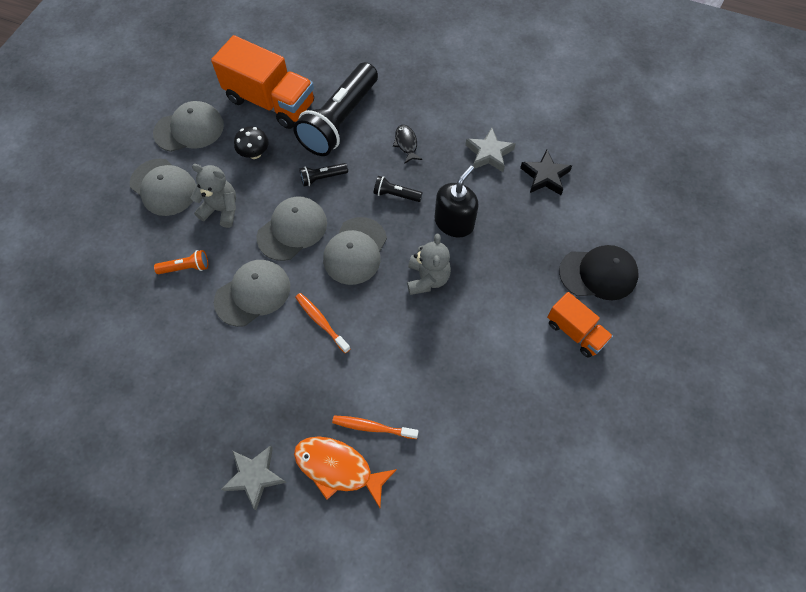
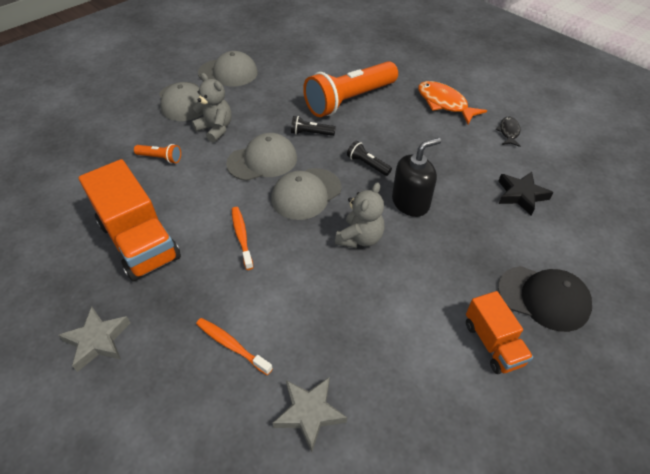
camera: 25 degrees right, 15 degrees down
orange truck [211,35,314,129] -> orange truck moved to [79,159,181,281]
grey cap [214,260,290,327] -> none
black mushroom [234,126,269,159] -> none
black flashlight [293,62,378,156] -> orange flashlight [303,61,398,117]
orange fish [294,436,397,508] -> orange fish moved to [418,81,487,124]
black fish [393,125,422,164] -> black fish moved to [496,117,521,147]
grey star [465,128,516,172] -> grey star moved to [273,377,347,452]

